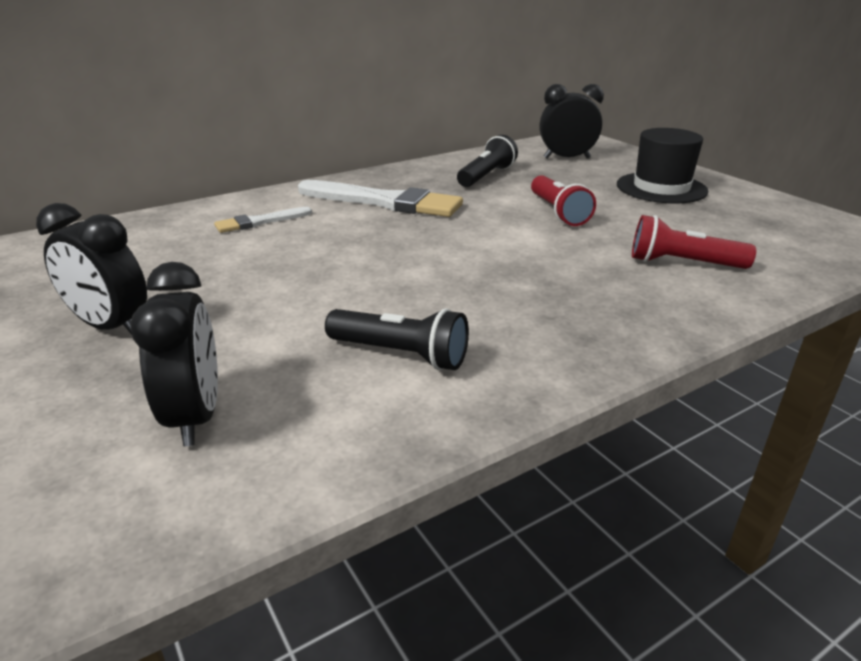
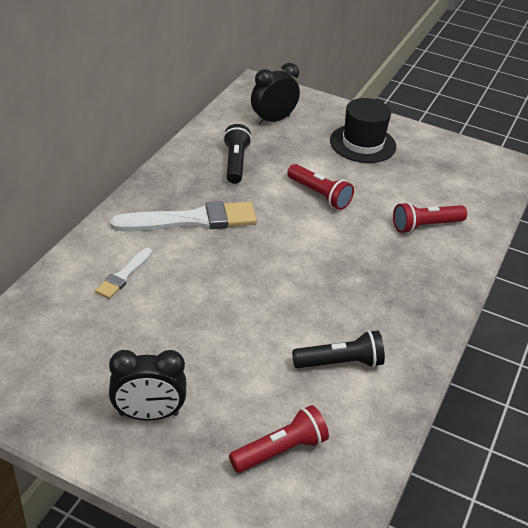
camera: 35 degrees left, 10 degrees up
black clock [130,262,218,446] -> red flashlight [229,405,329,473]

